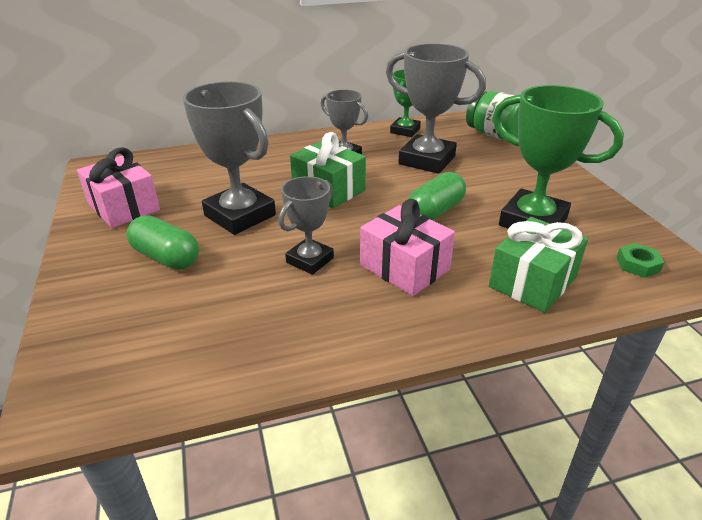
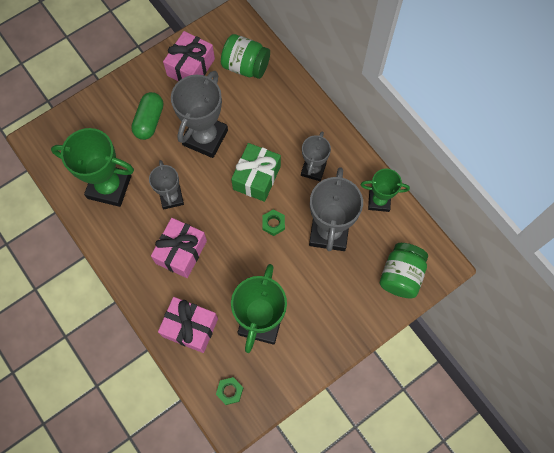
camera: 70 degrees right, 35 degrees up
grey trophy [279,176,334,275] -> grey trophy turned 60 degrees clockwise [149,160,184,209]
green capsule [408,172,466,220] -> none
green gift [489,217,588,313] -> pink gift [158,297,218,353]
none -> green trophy [51,128,134,207]
none -> green jar [221,34,270,79]
none -> green nut [262,209,285,236]

